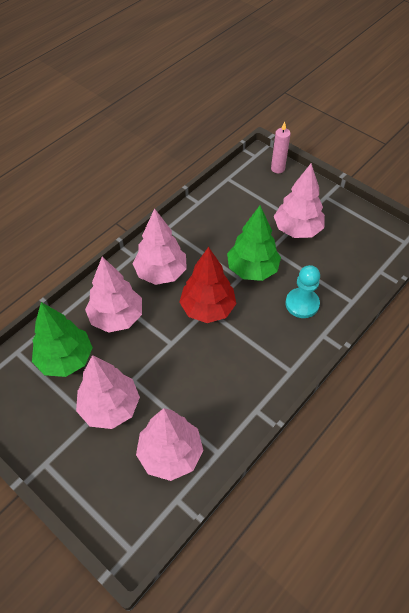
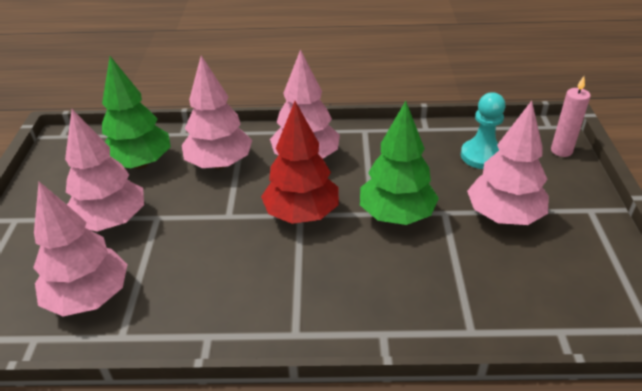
camera: 50 degrees right, 15 degrees down
turquoise pawn [286,265,320,318] -> turquoise pawn moved to [461,92,505,169]

